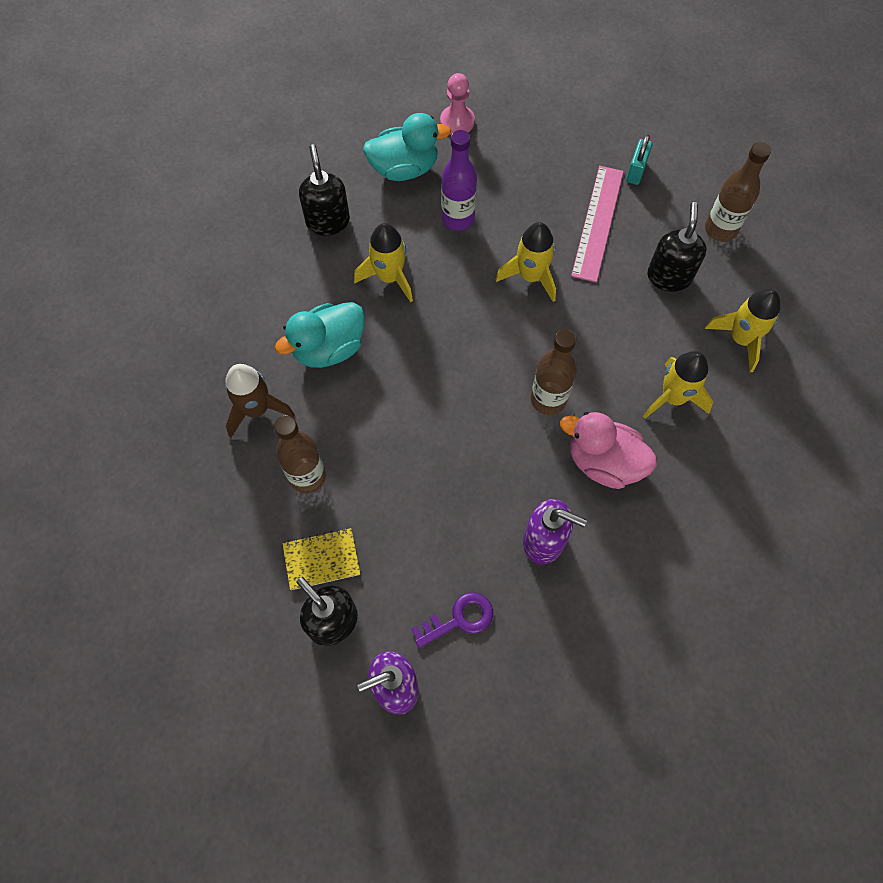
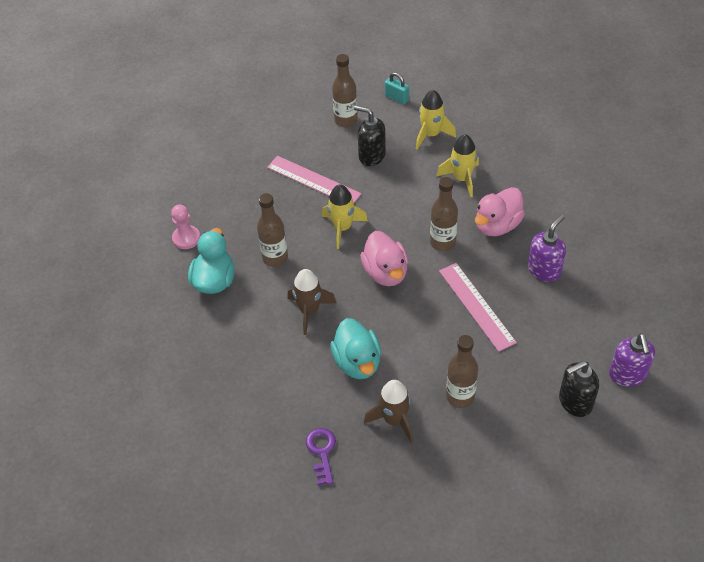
camera: 70 degrees left, 15 degrees down
yellow notebook [282,528,360,590] -> none
black soap dispenser [299,144,350,236] -> none
yellow rocket [354,223,413,302] -> brown rocket [288,269,336,335]
purple key [411,592,493,648] -> purple key moved to [306,428,336,485]
purple bottle [441,130,477,230] -> brown bottle [257,193,288,267]
turquoise padlock [626,135,652,185] -> turquoise padlock moved to [385,72,409,105]
none -> pink duck [360,231,408,286]
none -> pink ruler [439,263,517,352]

